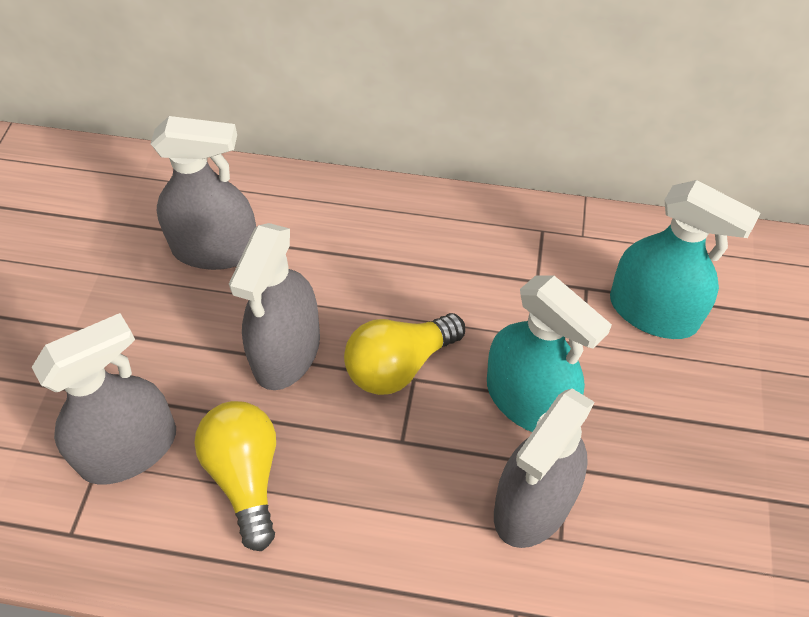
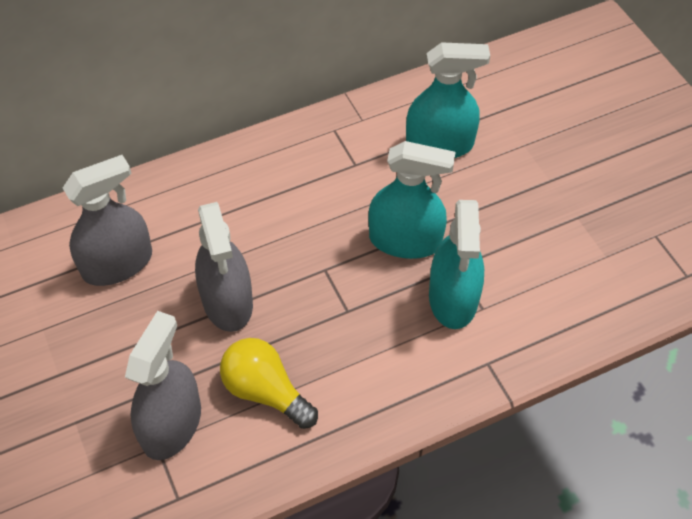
camera: 35 degrees left, 0 degrees up
yellow light bulb [344,313,465,395] -> none
grey spray bottle [494,388,595,548] -> turquoise spray bottle [429,200,484,329]

